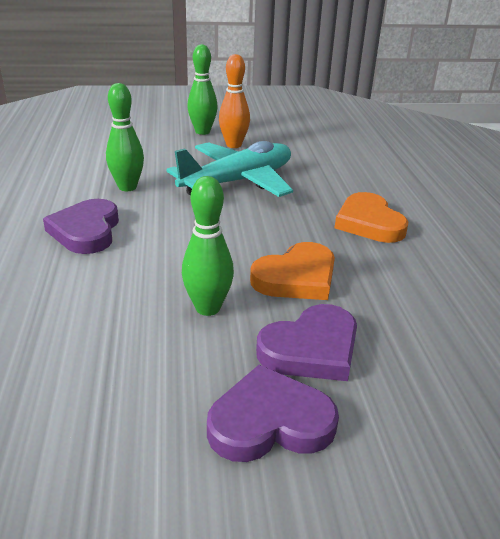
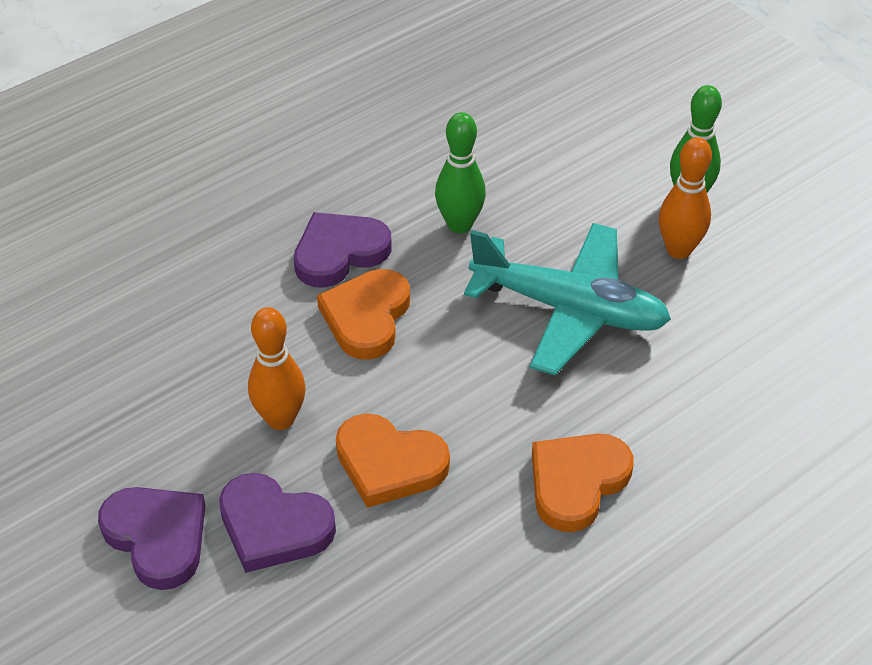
camera: 60 degrees right, 15 degrees up
green bowling pin [182,176,234,316] -> orange bowling pin [248,307,306,430]
none -> orange heart [317,269,410,360]

